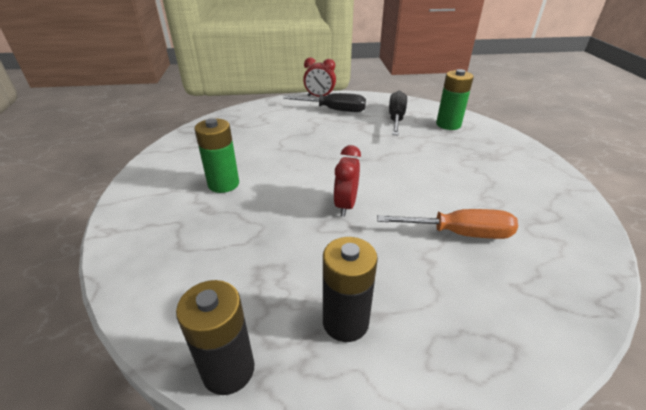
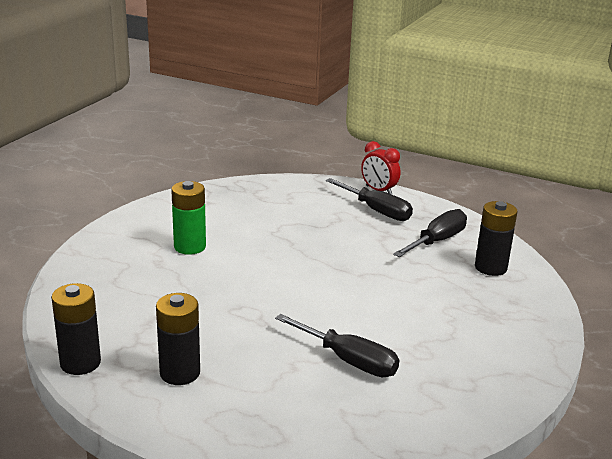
camera: 30 degrees right, 10 degrees down
red clock [333,145,361,217] -> none
orange screwdriver [377,209,518,239] -> black screwdriver [275,314,399,377]
green battery [436,69,474,130] -> black battery [475,201,517,276]

